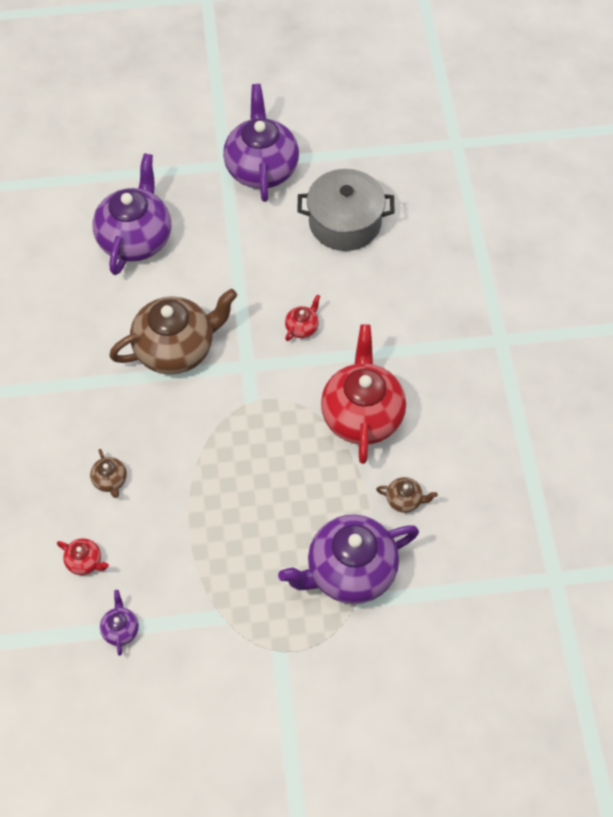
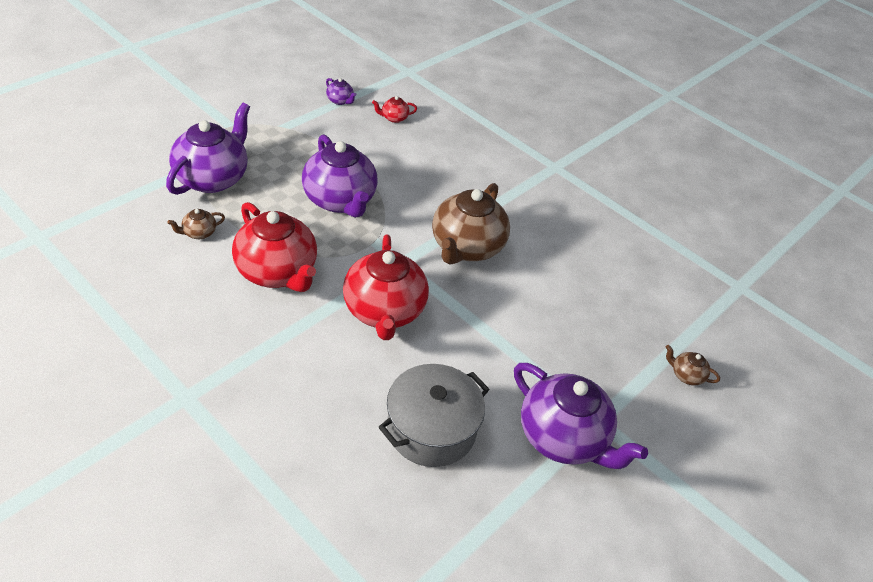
camera: 135 degrees right, 15 degrees down
brown teapot [90,449,127,498] -> brown teapot moved to [666,345,720,386]
purple teapot [93,153,171,275] -> purple teapot moved to [302,134,378,218]
red teapot [285,295,320,341] -> red teapot [343,235,429,340], size x2.38

